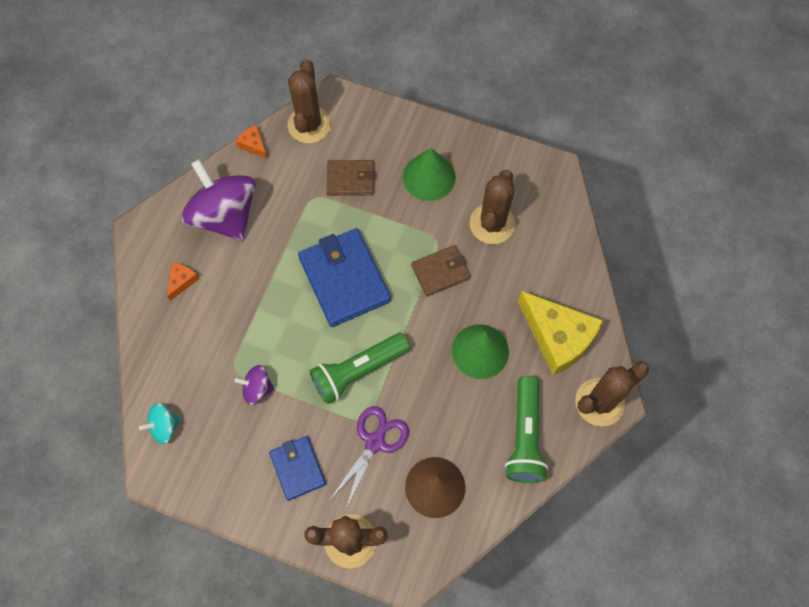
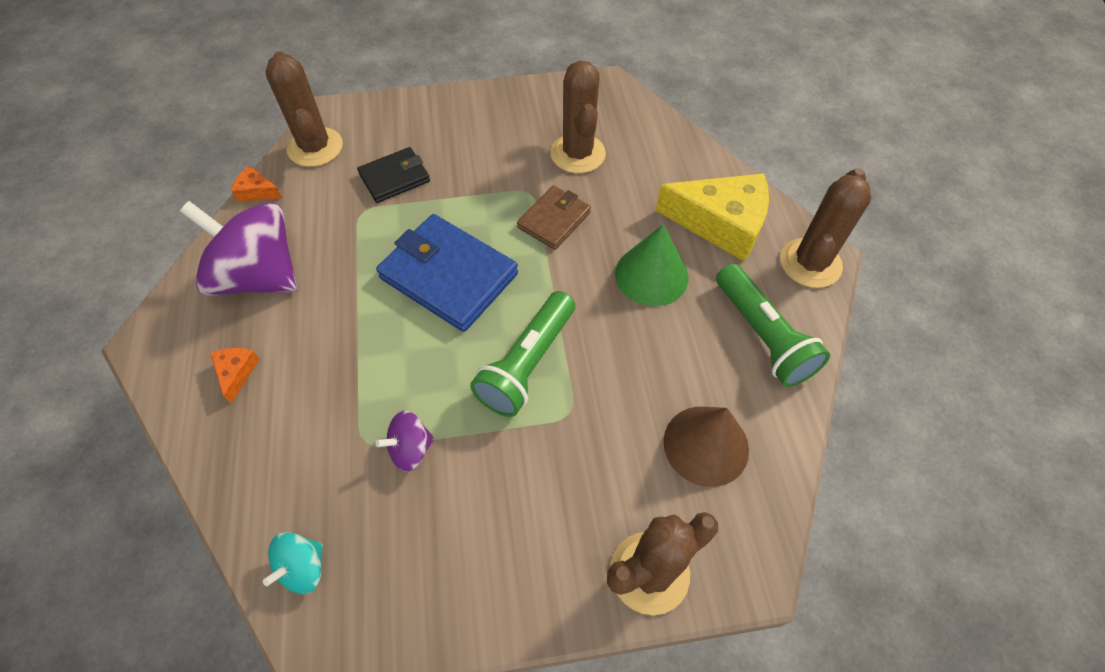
camera: 30 degrees left, 10 degrees down
blue wallet [269,436,326,501] -> none
brown wallet [326,160,375,196] -> black wallet [357,147,430,203]
purple scissors [330,406,409,511] -> none
green cone [403,148,456,201] -> none

